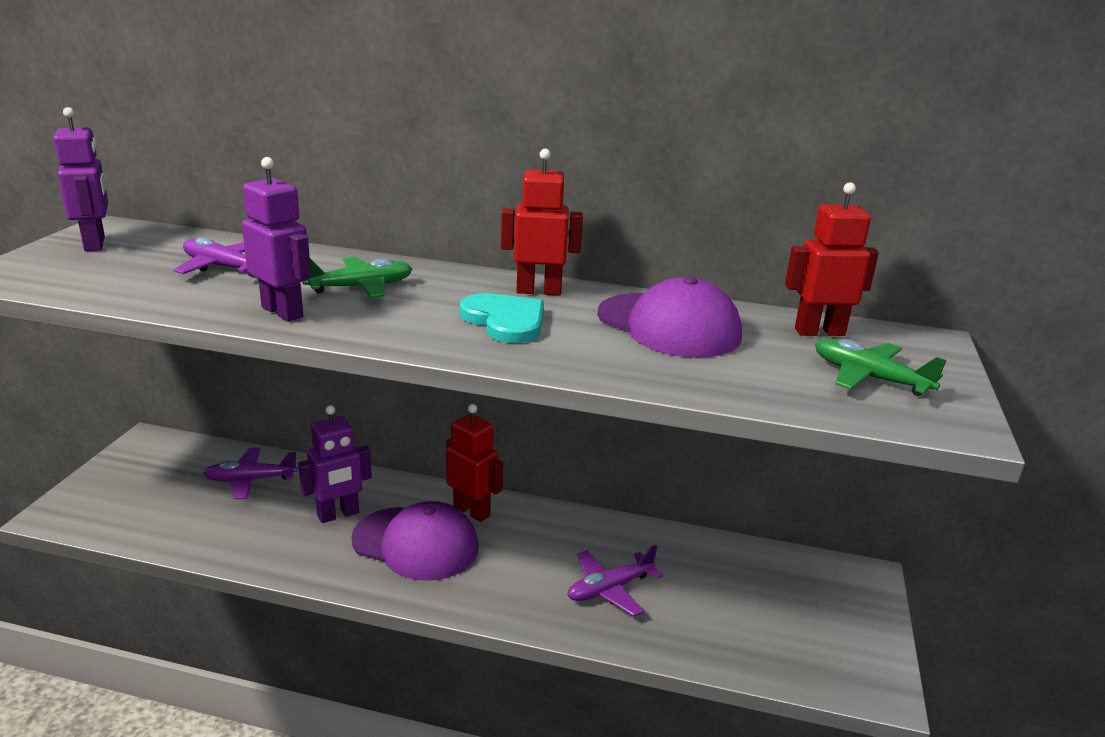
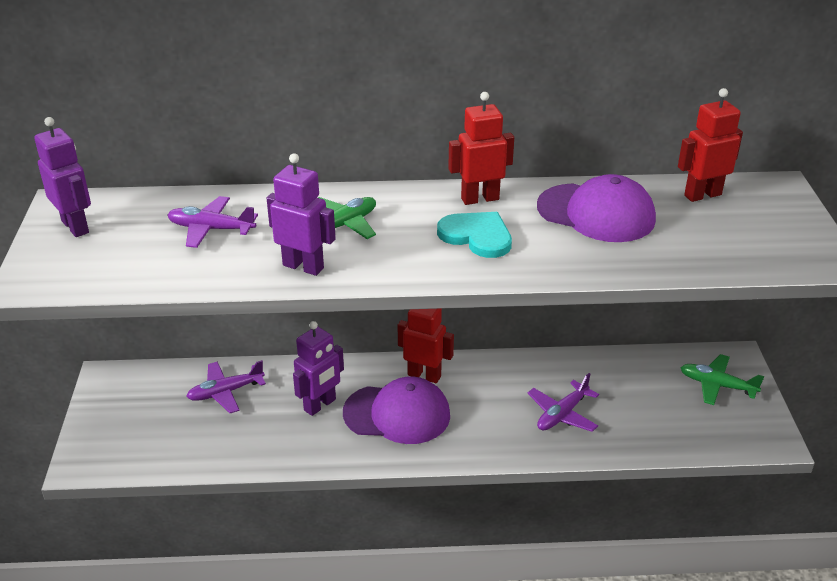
camera: 15 degrees left, 10 degrees up
green plane [815,339,947,396] -> green plane moved to [681,354,764,405]

